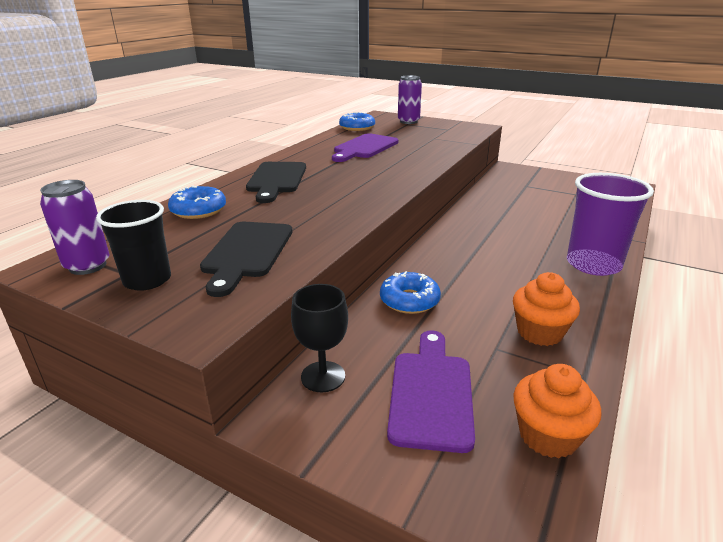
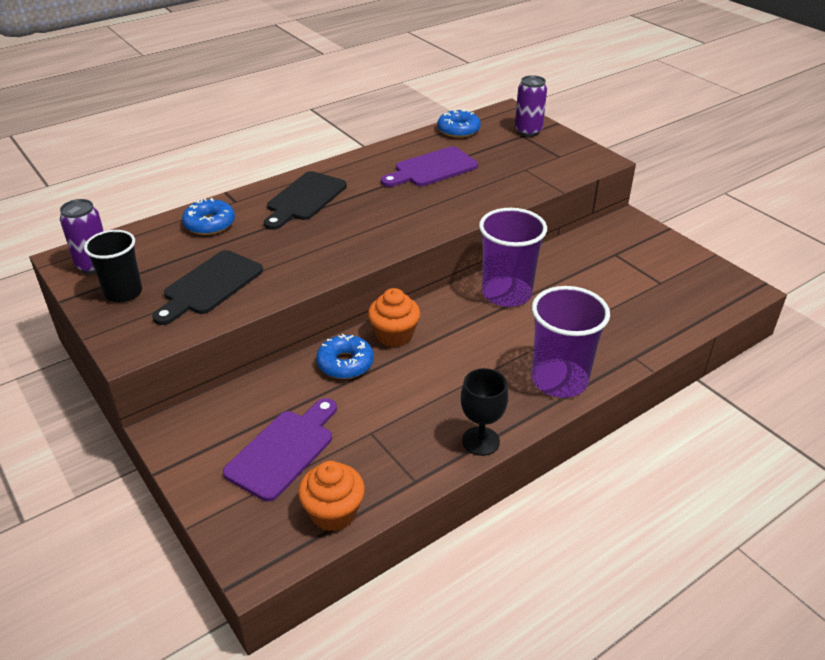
camera: 25 degrees right, 10 degrees up
black goblet [291,284,348,392] -> black goblet moved to [461,368,508,456]
orange cupcake [513,272,580,346] -> orange cupcake moved to [368,288,420,347]
none -> purple cup [479,208,547,307]

